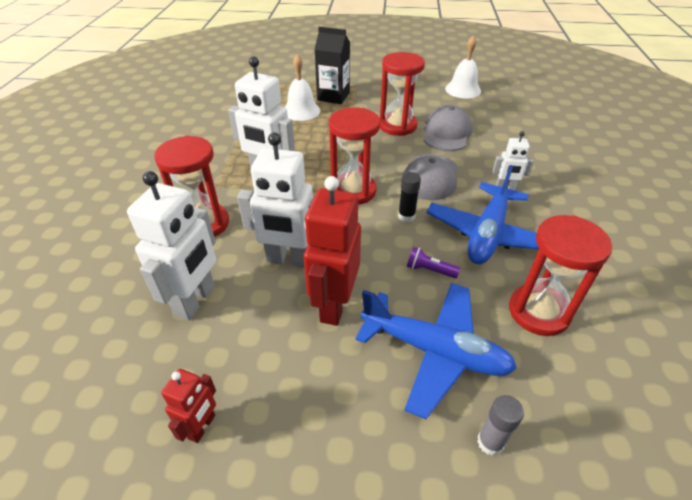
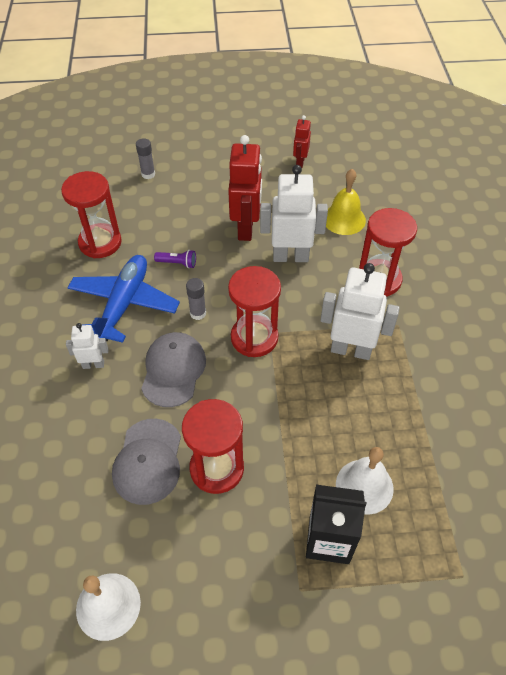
camera: 170 degrees right, 10 degrees up
white robot [127,171,216,320] -> yellow bell [326,169,366,235]
blue plane [356,283,517,419] -> none
black glue stick [398,172,421,222] -> grey glue stick [186,278,206,320]

